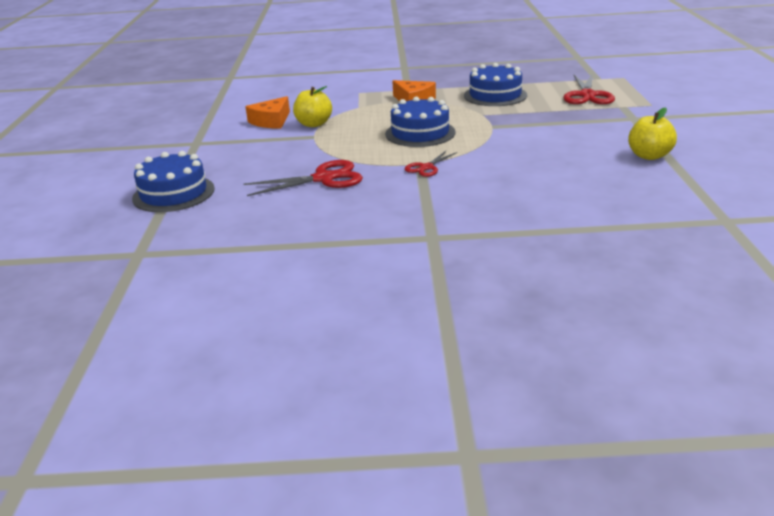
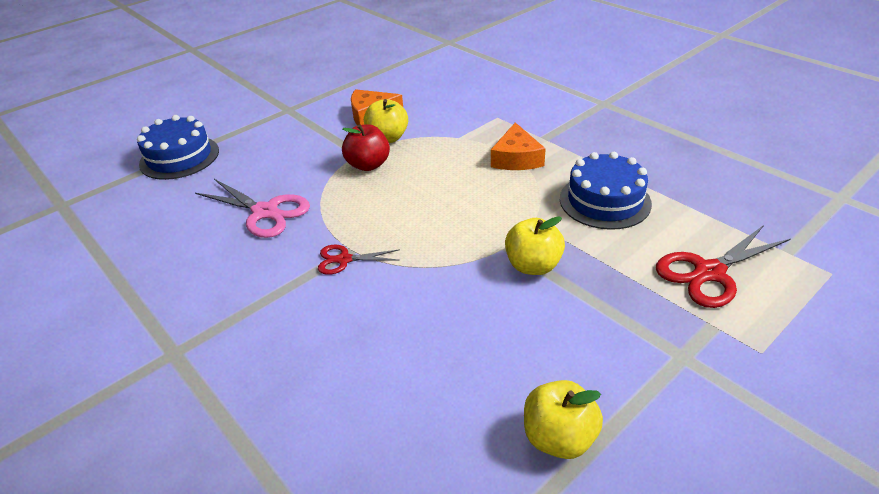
camera: 50 degrees right, 10 degrees up
red scissors [243,160,363,196] -> pink scissors [195,179,310,238]
blue cake [385,97,456,147] -> none
none -> red apple [342,124,390,171]
none -> yellow apple [505,216,565,275]

